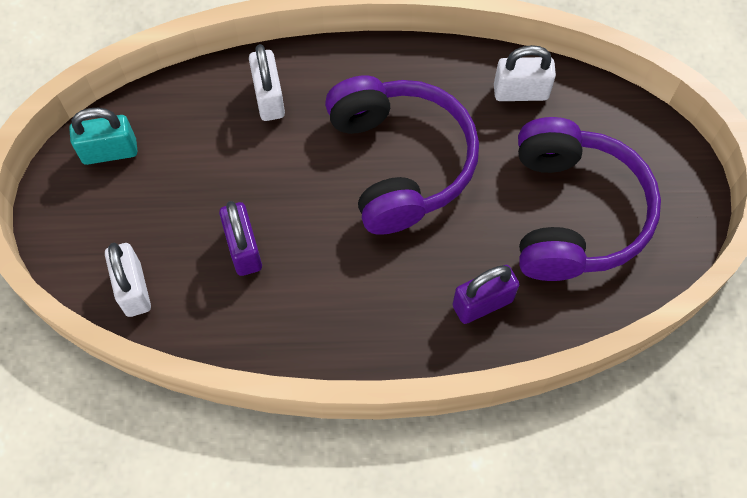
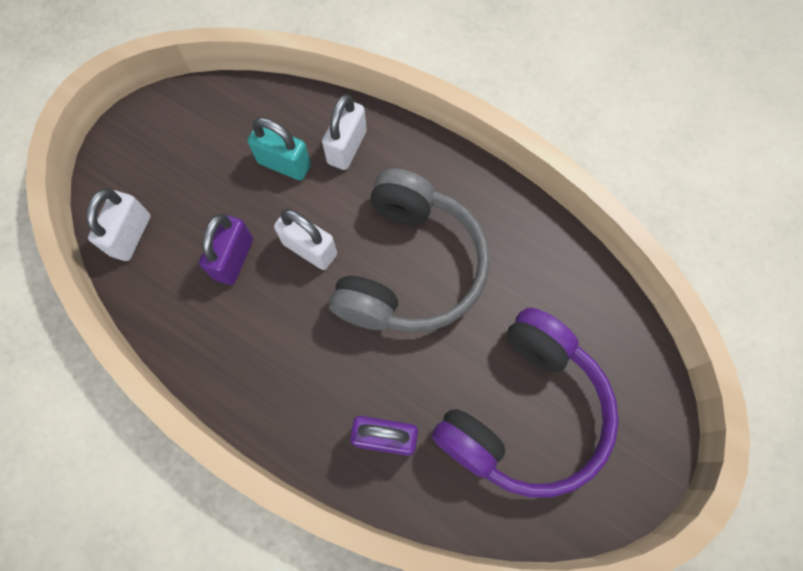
camera: 35 degrees right, 5 degrees up
turquoise padlock [69,108,138,165] -> turquoise padlock moved to [248,117,311,181]
purple headphones [325,75,479,235] -> grey headphones [329,168,490,333]
white padlock [494,45,556,101] -> white padlock moved to [274,209,337,270]

